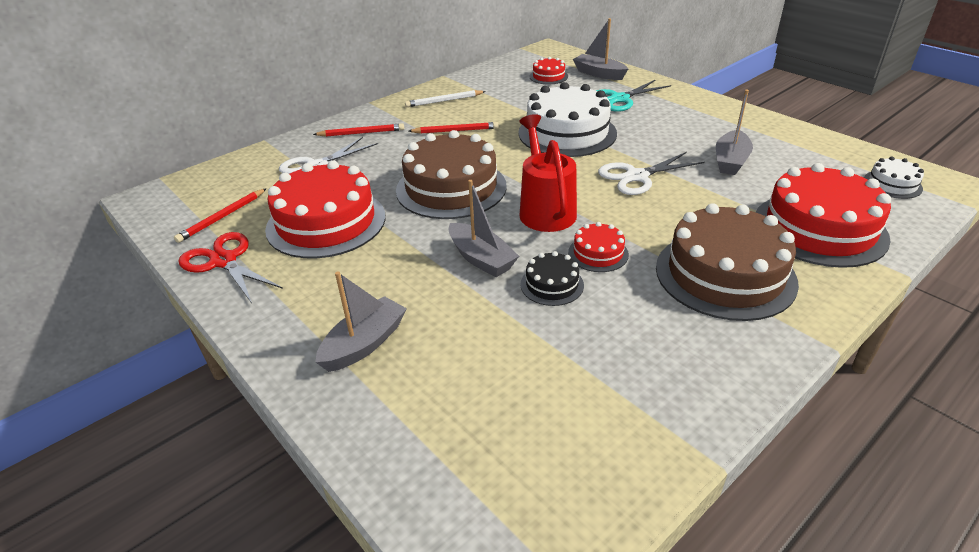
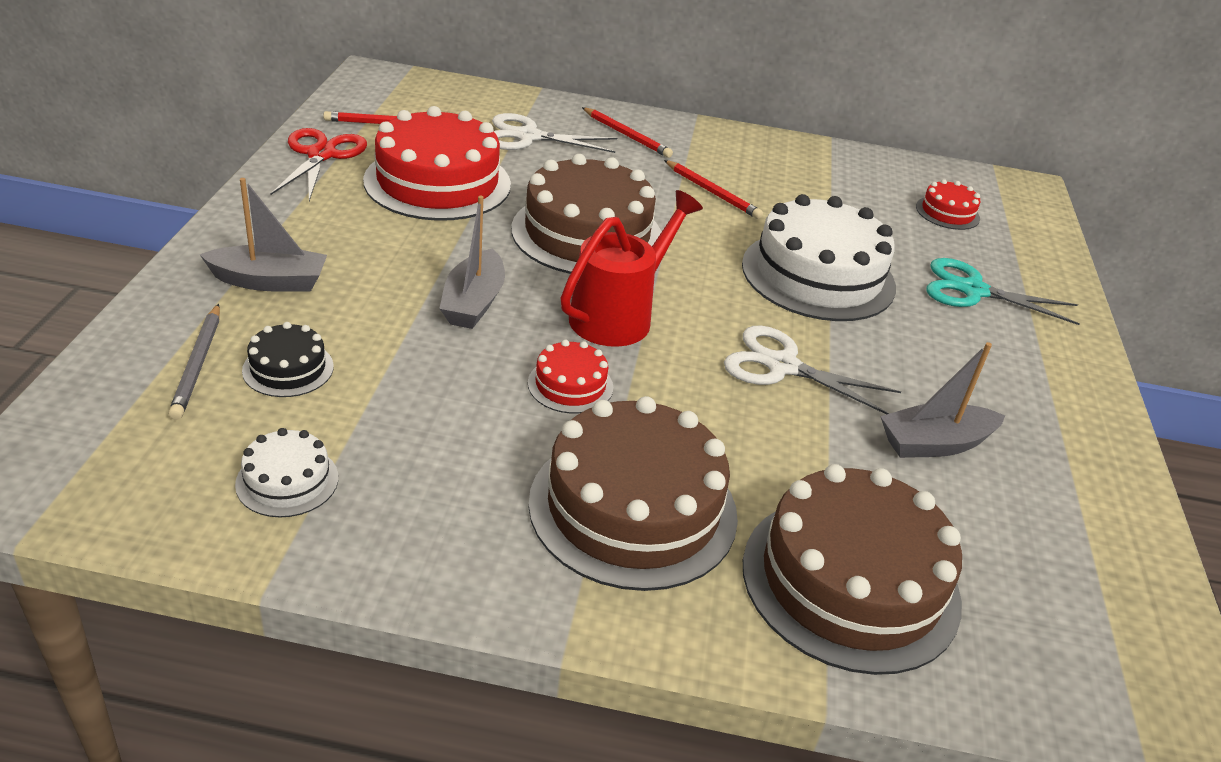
camera: 45 degrees right, 0 degrees up
white pencil [405,90,486,107] -> none
black cake [520,251,584,306] -> black cake moved to [242,322,334,397]
grey boat [573,18,628,80] -> none
red cake [756,163,891,268] -> brown cake [743,464,962,675]
white cake [864,157,924,199] -> white cake moved to [235,428,338,517]
none -> grey pencil [168,304,220,420]

